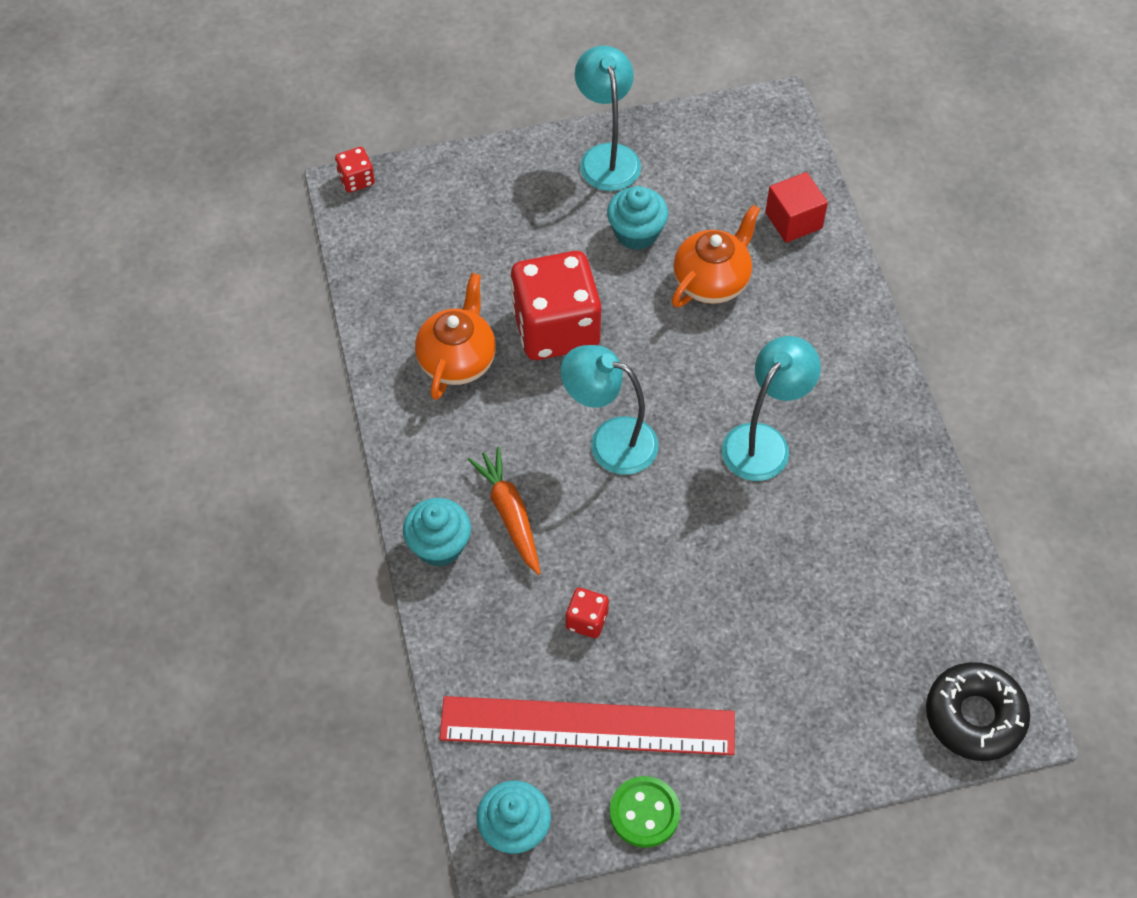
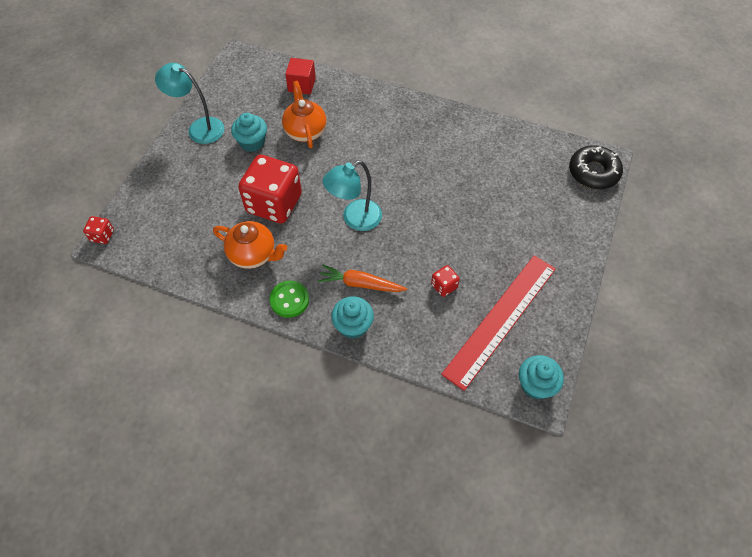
camera: 55 degrees left, 0 degrees up
orange teapot [415,273,496,400] -> orange teapot turned 150 degrees clockwise [213,221,287,269]
green button [610,776,681,848] -> green button moved to [269,281,309,318]
turquoise lamp [722,336,821,481] -> none

